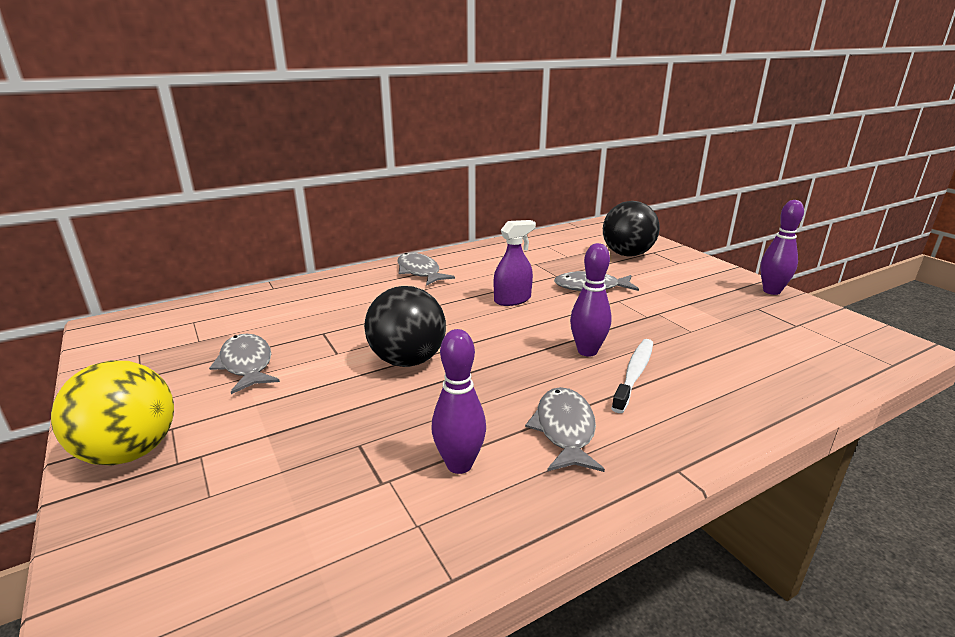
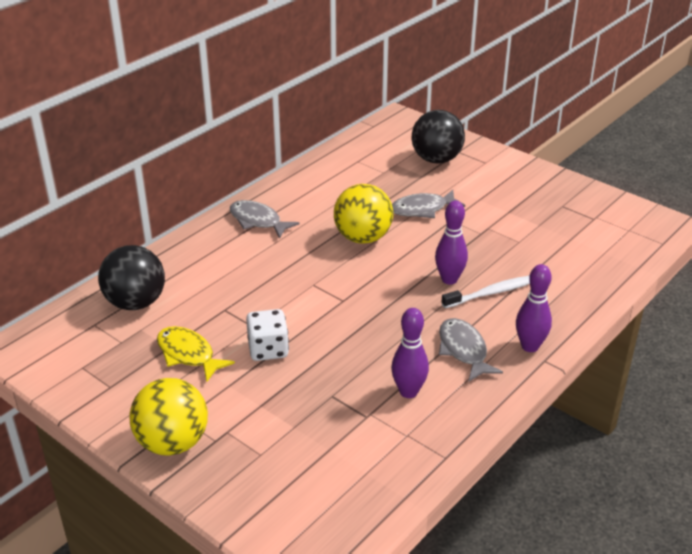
camera: 20 degrees left, 10 degrees up
grey fish [209,334,280,394] -> yellow fish [157,326,235,382]
black ball [364,286,446,367] -> black ball moved to [98,245,165,310]
purple spray bottle [494,220,536,306] -> yellow ball [334,184,393,244]
white toothbrush [611,339,653,413] -> white toothbrush turned 60 degrees clockwise [441,276,530,308]
purple bowling pin [760,200,804,295] -> purple bowling pin moved to [516,264,552,352]
none -> white dice [246,309,289,361]

